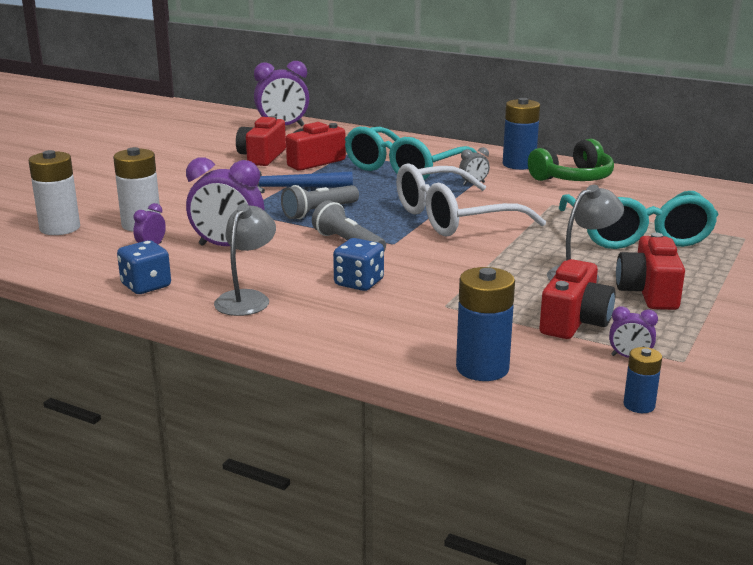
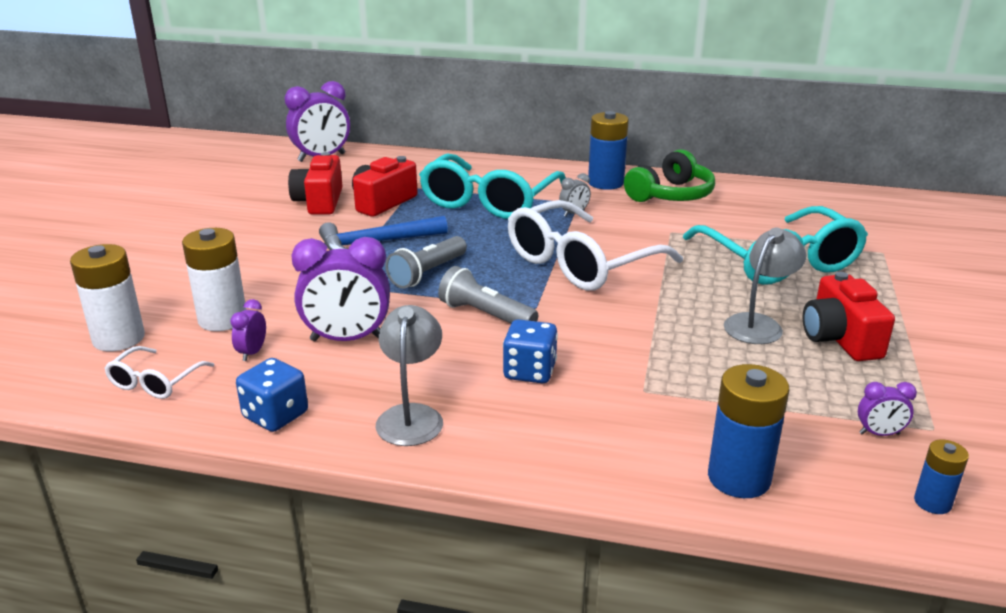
camera: 15 degrees left, 5 degrees up
red camera [539,259,615,339] -> none
none -> white glasses [104,346,214,399]

